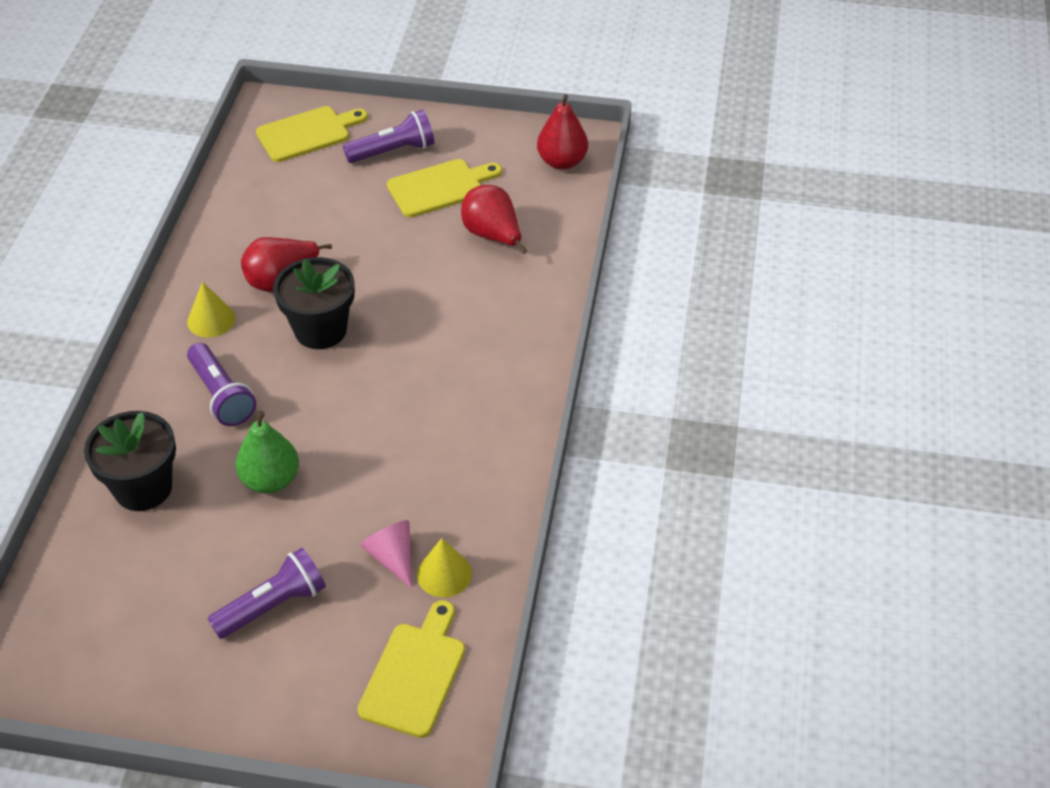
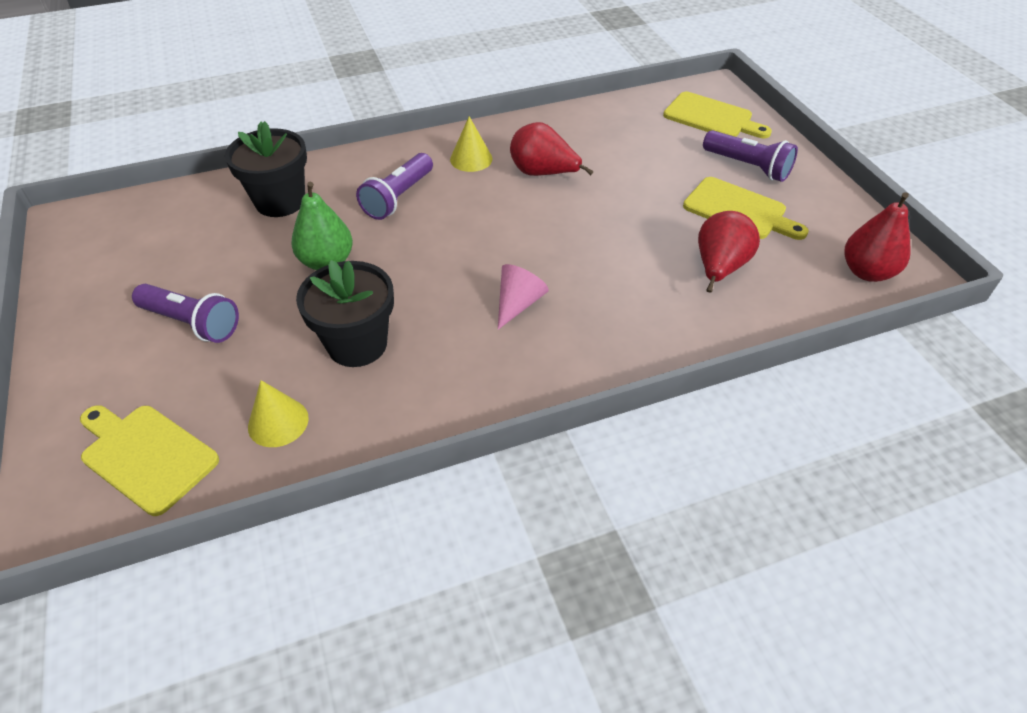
camera: 60 degrees right, 0 degrees up
black flower pot [273,257,355,349] -> black flower pot moved to [296,260,394,367]
yellow cutting board [358,600,465,738] -> yellow cutting board turned 135 degrees counterclockwise [80,405,219,516]
pink cone [360,520,412,588] -> pink cone moved to [498,264,549,330]

